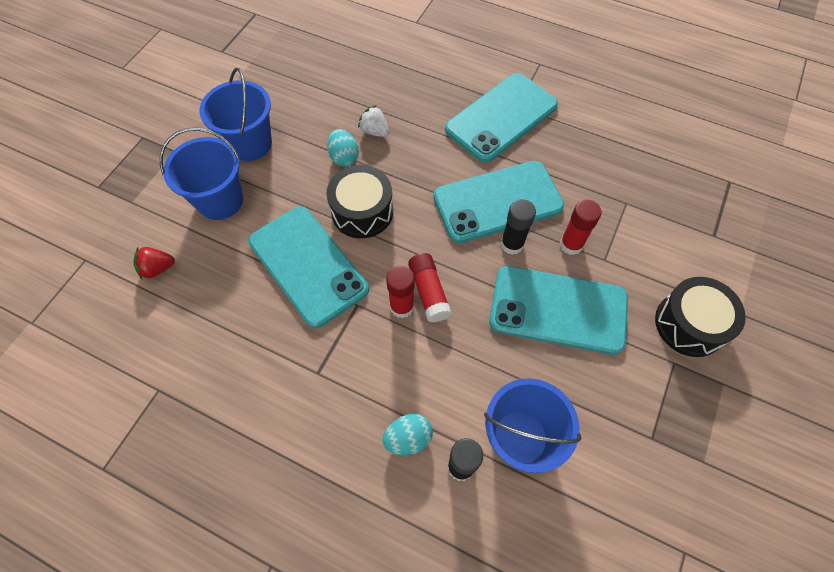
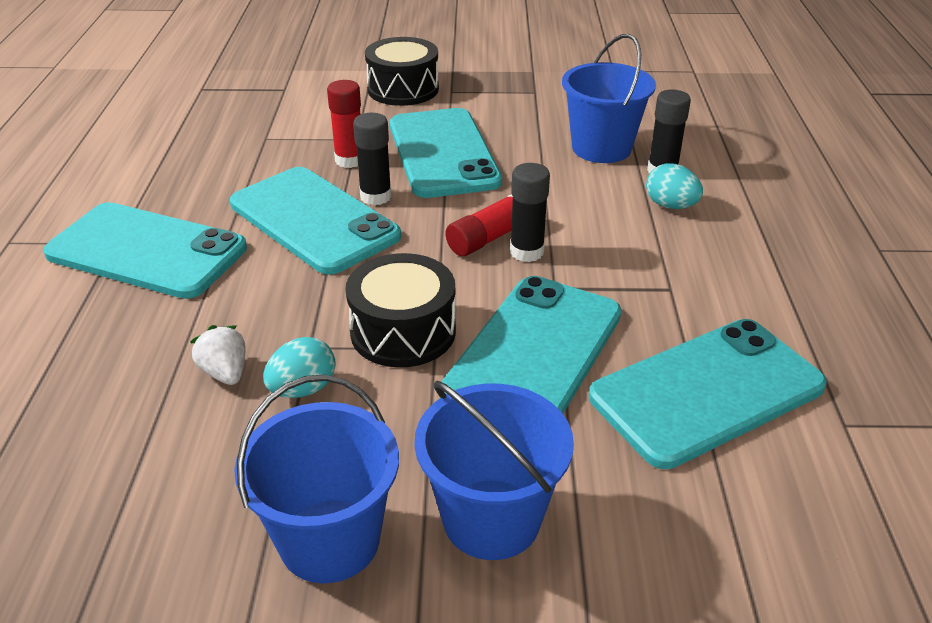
camera: 115 degrees left, 25 degrees down
red strawberry [133,247,175,279] -> none
white strawberry [358,105,389,137] -> white strawberry turned 135 degrees clockwise [190,325,246,385]
red glue stick [386,265,415,318] -> black glue stick [510,163,550,262]
none -> turquoise phone [589,319,827,469]

